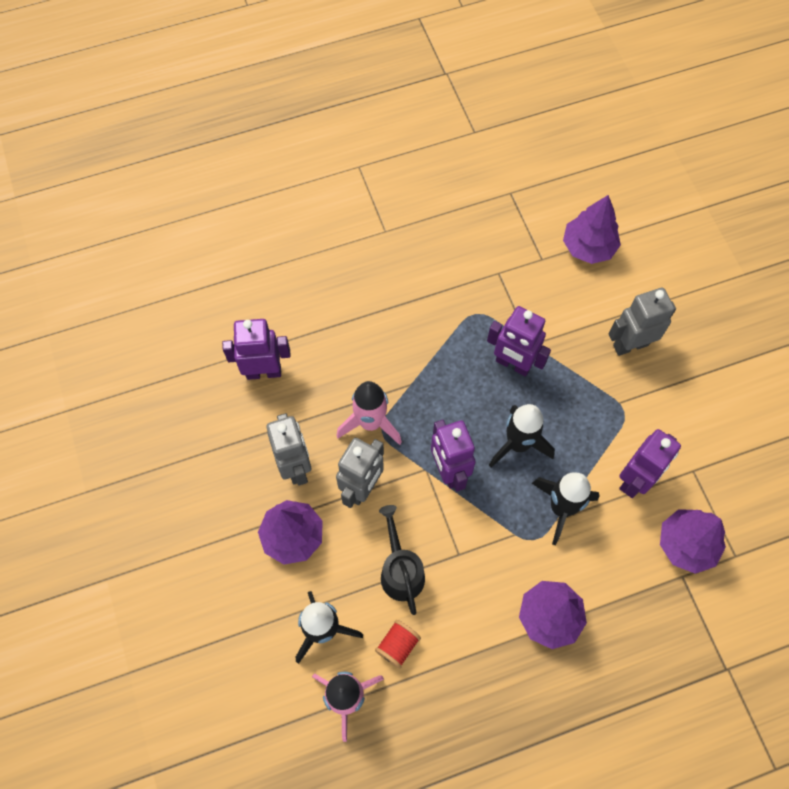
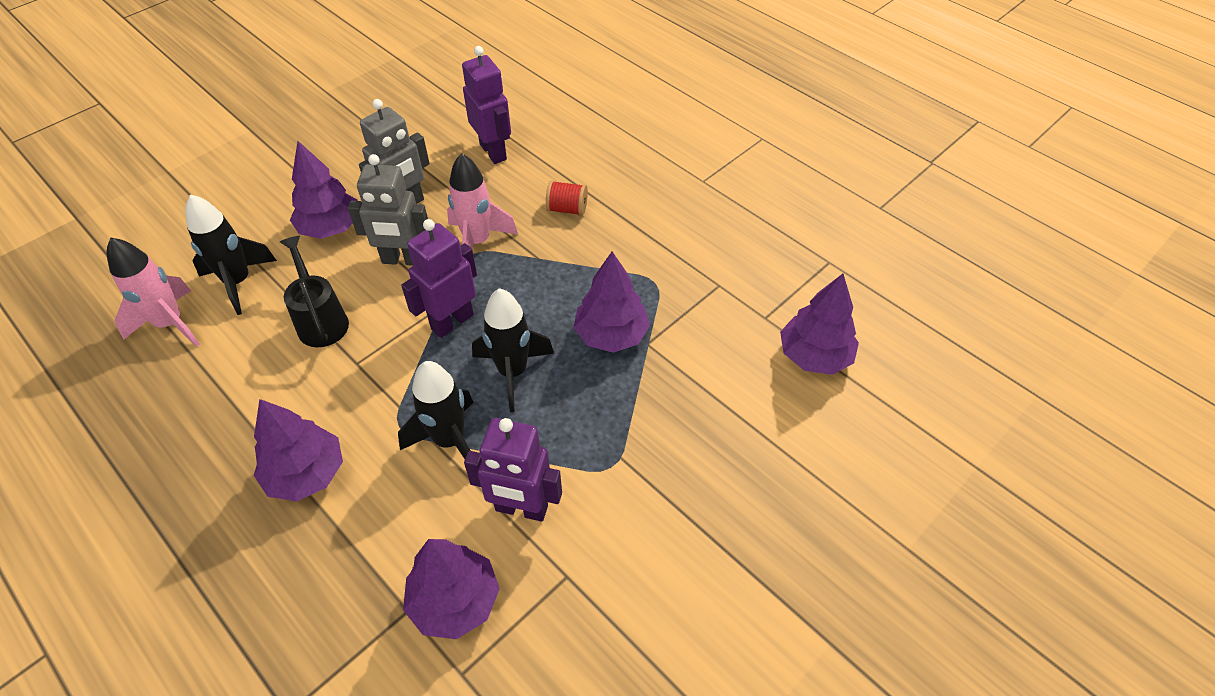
camera: 65 degrees right, 15 degrees down
red spool [375,620,421,669] -> red spool moved to [546,180,588,216]
black watering can [379,505,425,615] -> black watering can turned 75 degrees counterclockwise [280,236,349,347]
purple robot [487,306,551,377] -> purple tree [574,251,650,353]
grey robot [608,288,676,356] -> none

